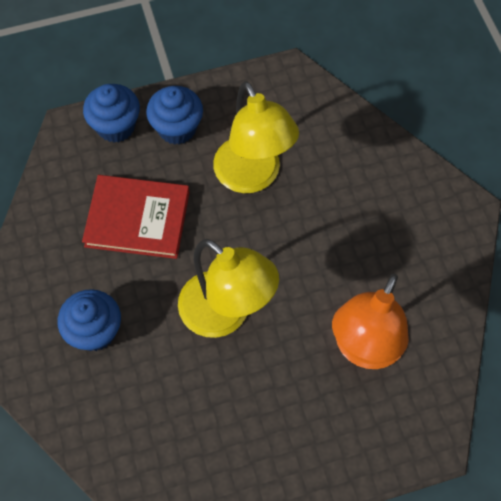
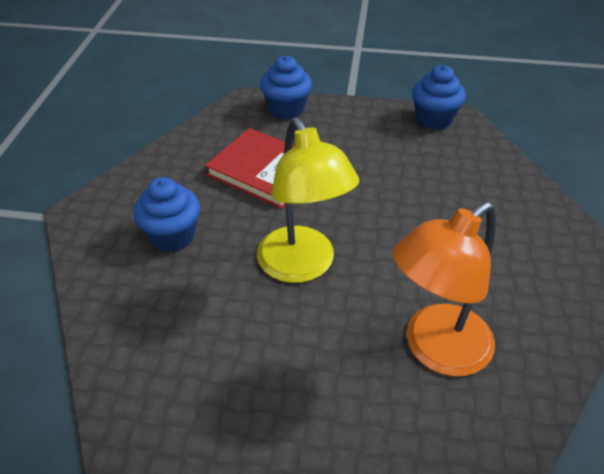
camera: 25 degrees right, 20 degrees down
blue cupcake [146,86,203,145] -> blue cupcake moved to [412,65,466,130]
yellow lamp [213,81,299,193] -> none

